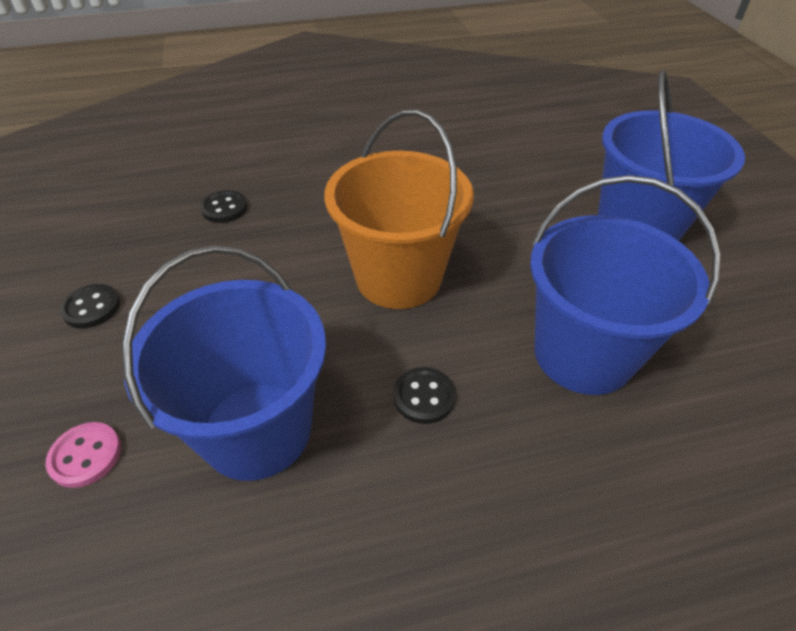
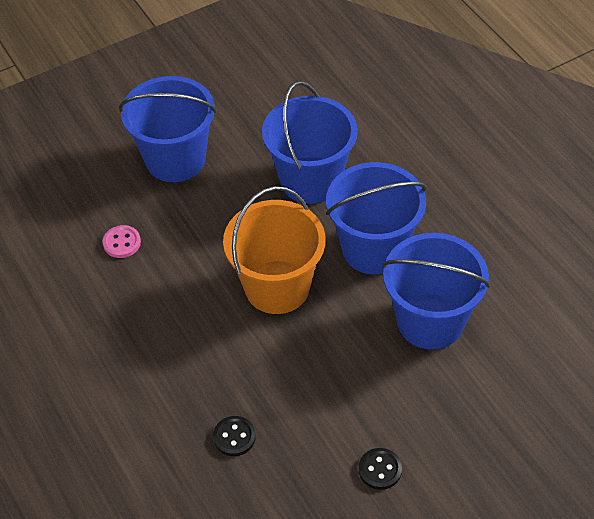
camera: 105 degrees left, 5 degrees up
pink button [45,422,121,488] -> pink button moved to [103,225,141,258]
black button [393,367,456,424] -> blue bucket [326,162,427,275]

